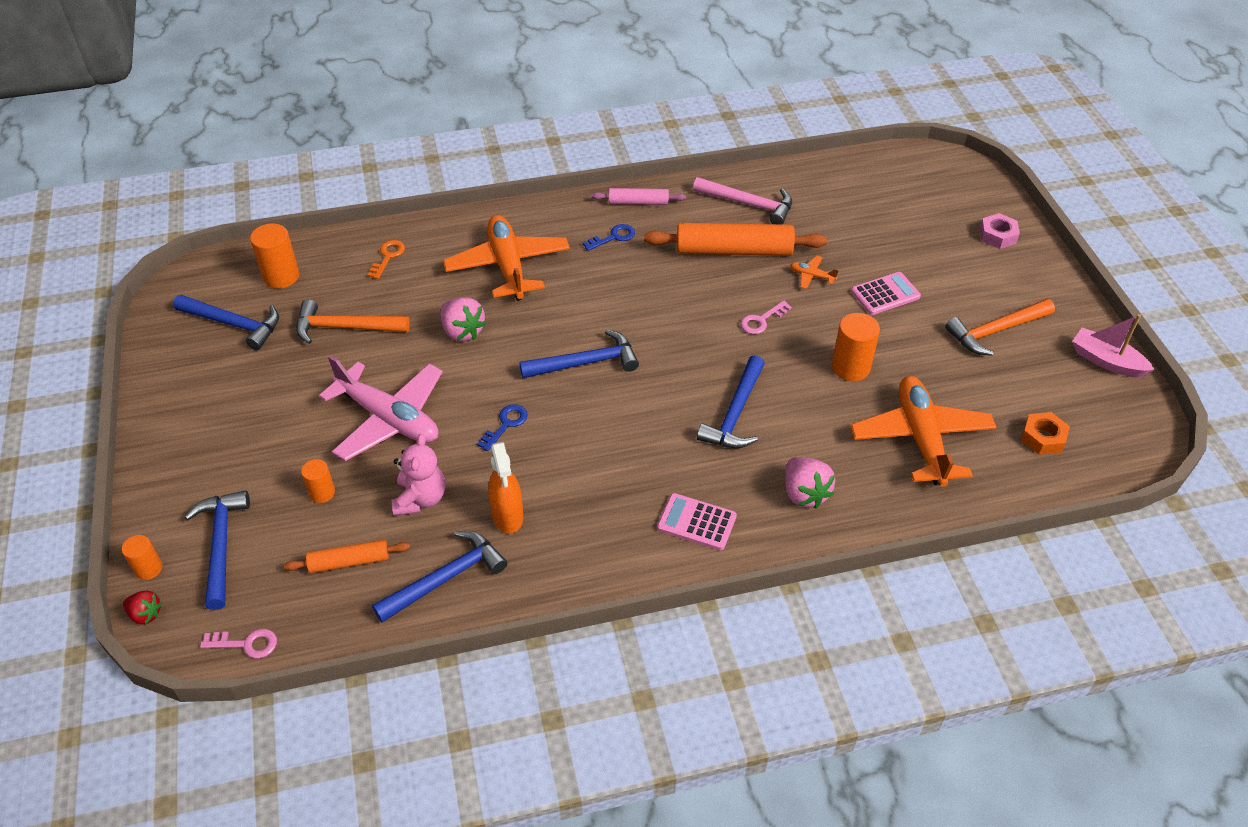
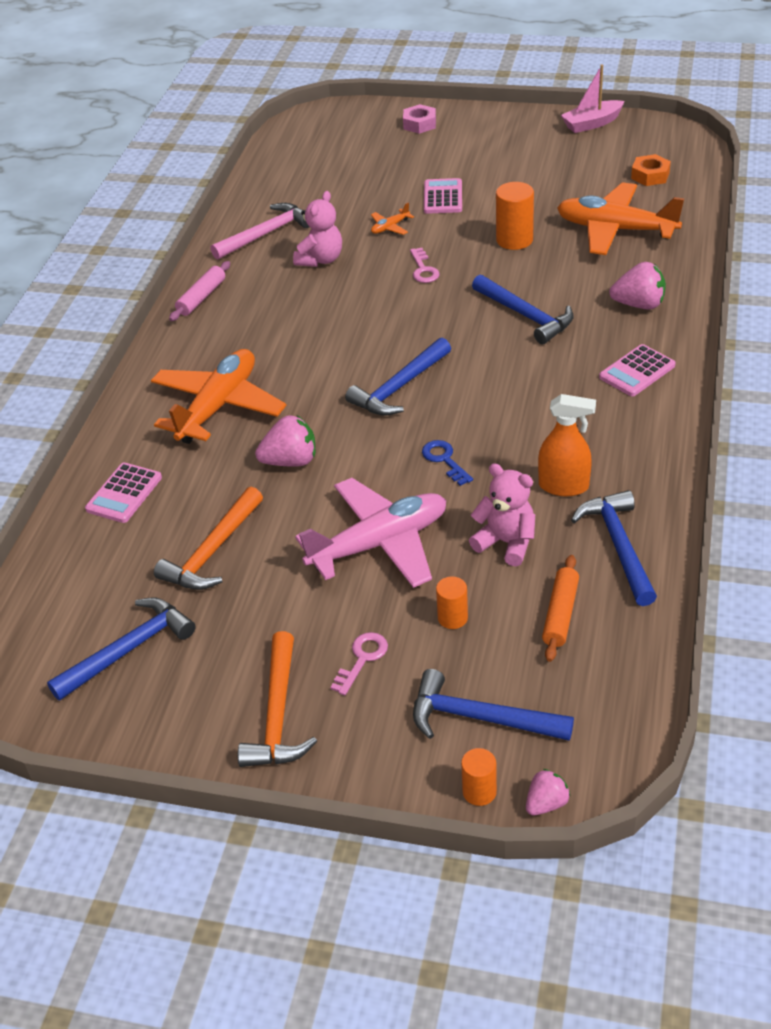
camera: 60 degrees left, 5 degrees down
red strawberry [123,590,162,625] -> pink strawberry [526,769,570,816]
pink key [200,629,277,658] -> pink key moved to [330,632,388,696]
orange cylinder [250,223,299,288] -> none
orange key [368,240,405,279] -> pink calculator [85,463,162,523]
orange plane [443,215,570,301] -> orange plane turned 105 degrees clockwise [151,349,287,444]
blue hammer [519,329,639,378] -> blue hammer turned 150 degrees counterclockwise [345,338,451,416]
blue key [583,224,635,251] -> none
orange rolling pin [644,223,827,256] -> pink teddy bear [293,191,342,267]
orange hammer [945,299,1055,356] -> orange hammer moved to [238,631,317,767]

